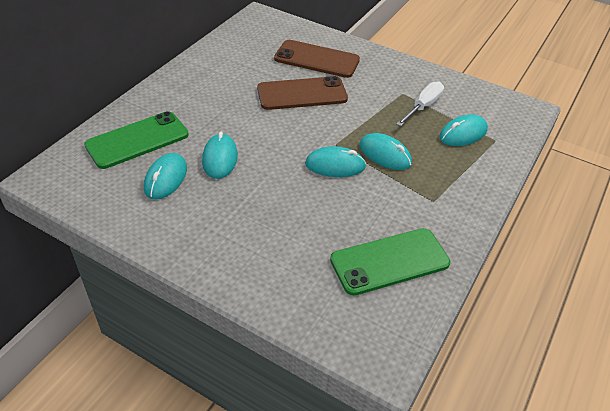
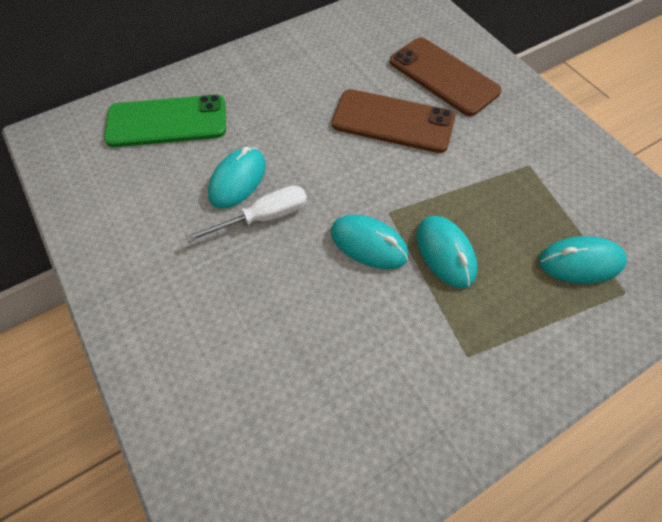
camera: 30 degrees right, 15 degrees up
turquoise mouse [144,153,187,199] -> none
green phone [330,228,450,296] -> none
white screwdriver [396,81,444,126] -> white screwdriver moved to [184,185,307,243]

